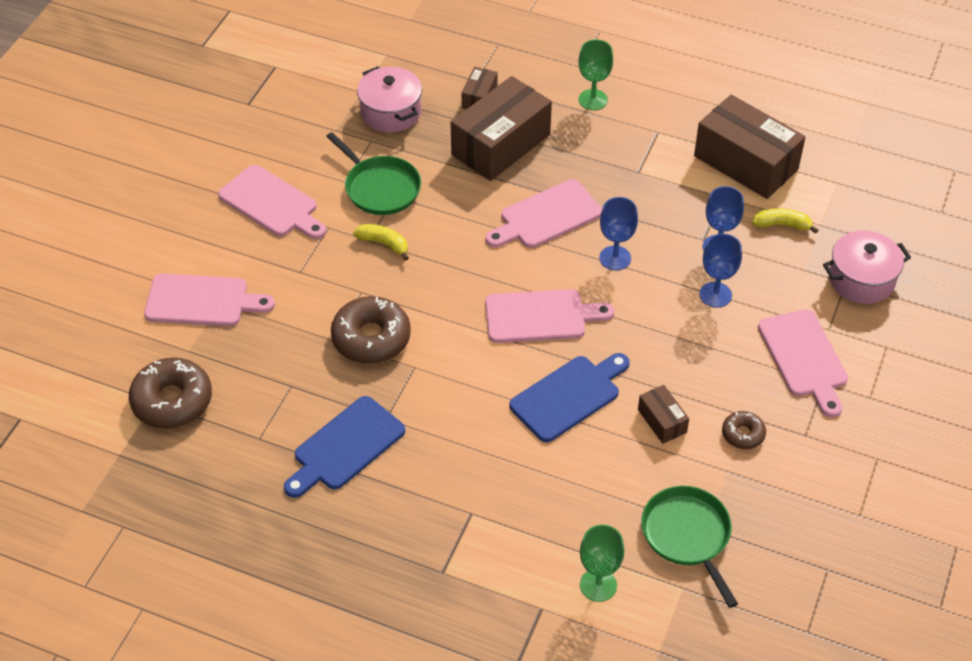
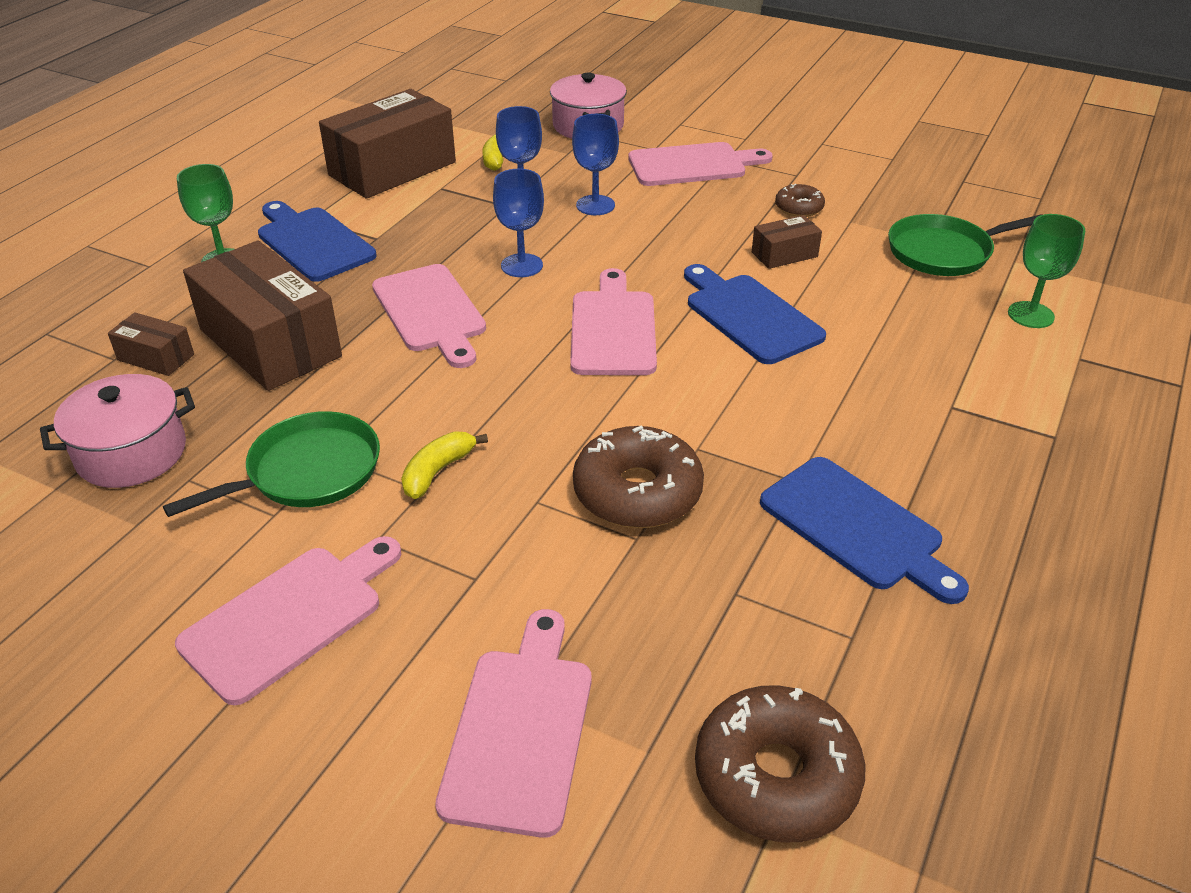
camera: 85 degrees left, 10 degrees down
none -> blue cutting board [258,201,376,282]

